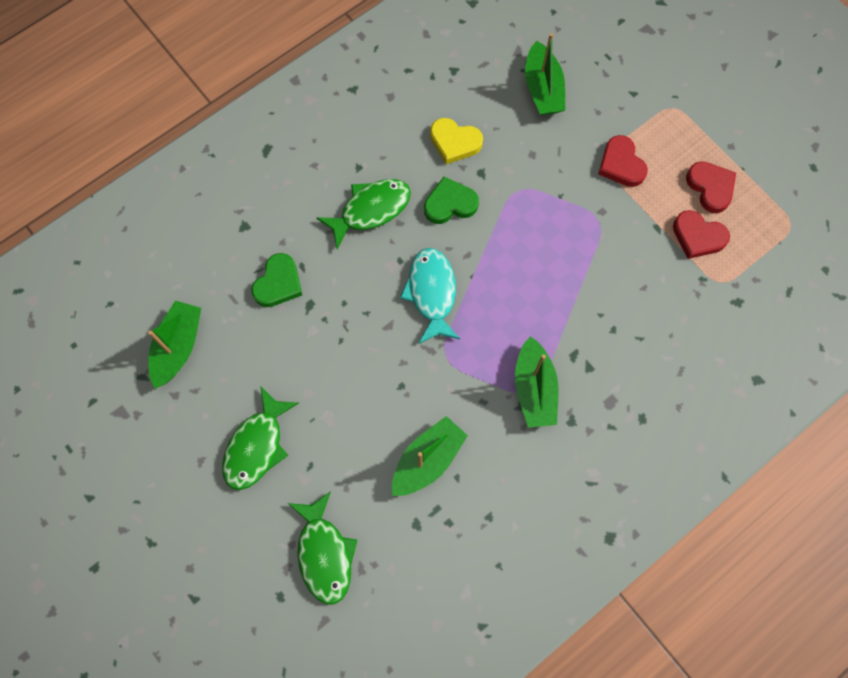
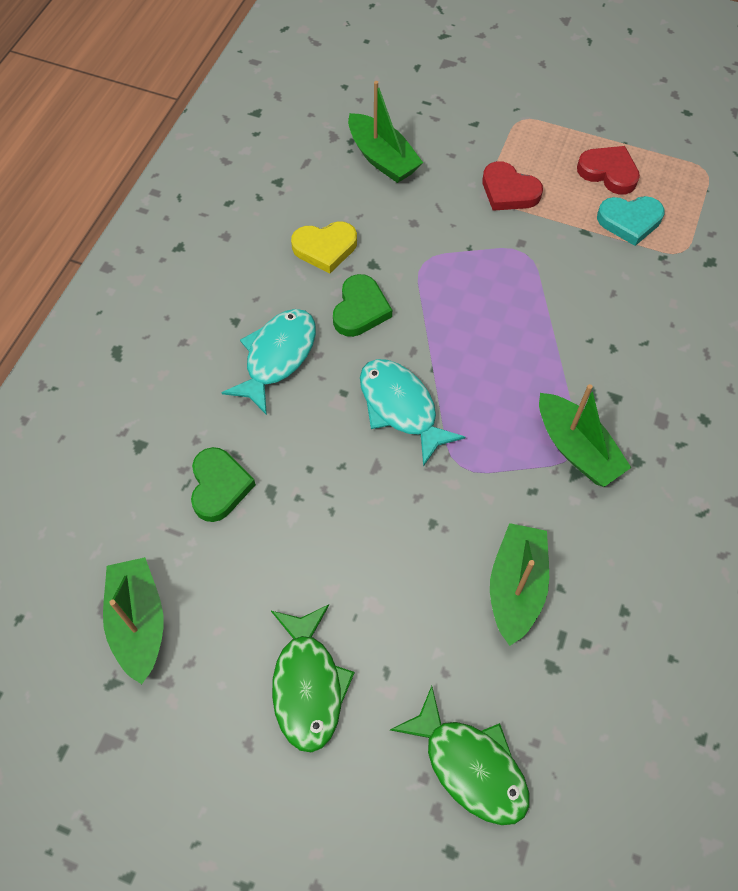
camera: 30 degrees left, 10 degrees down
green fish [317,179,411,249] -> turquoise fish [222,309,316,415]
green heart [424,177,479,224] -> green heart turned 150 degrees clockwise [333,274,392,337]
red heart [673,210,730,259] -> turquoise heart [597,196,665,246]

